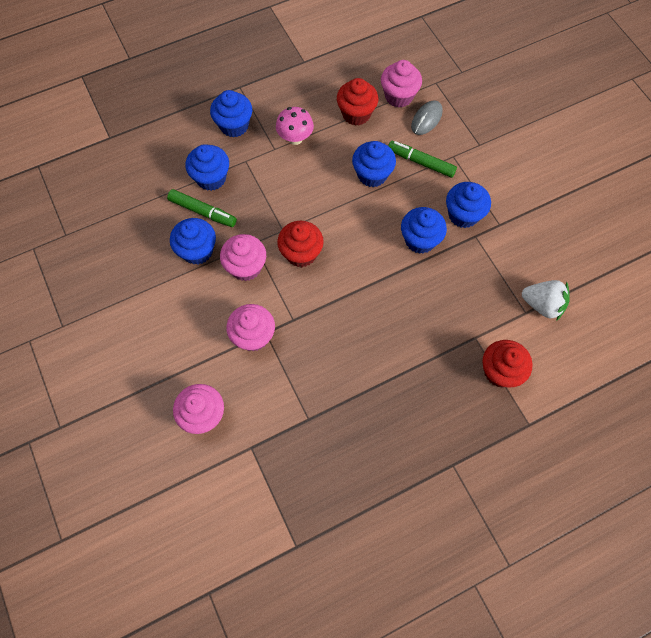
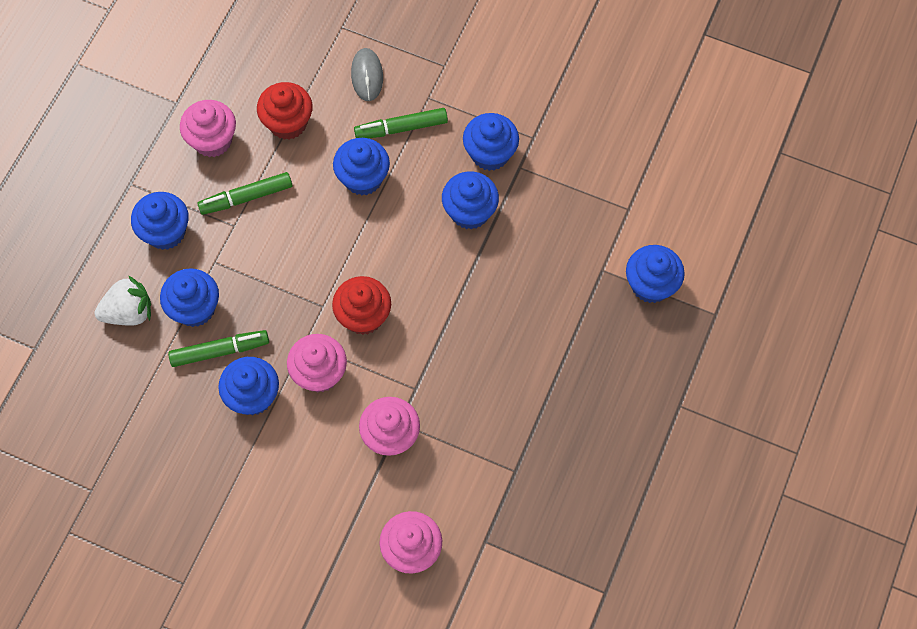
camera: 40 degrees left, 0 degrees up
pink mushroom [276,107,314,145] -> green marker [197,172,292,215]
pink cupcake [381,60,422,108] -> pink cupcake moved to [180,100,236,157]
red cupcake [482,340,533,388] -> blue cupcake [626,245,685,303]
white strawberry [522,280,569,321] -> white strawberry moved to [95,275,151,326]

